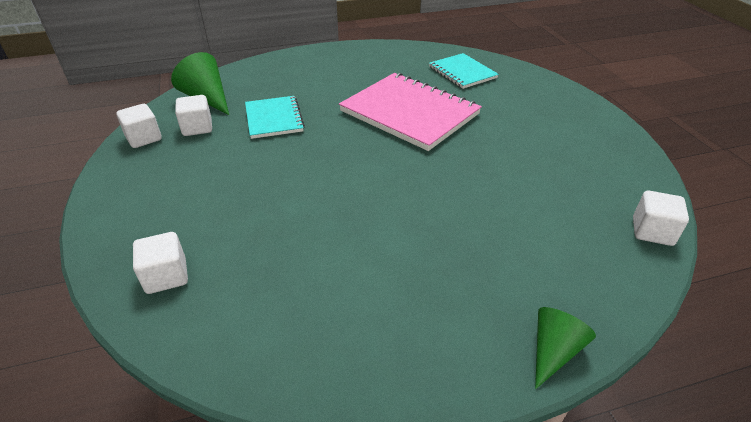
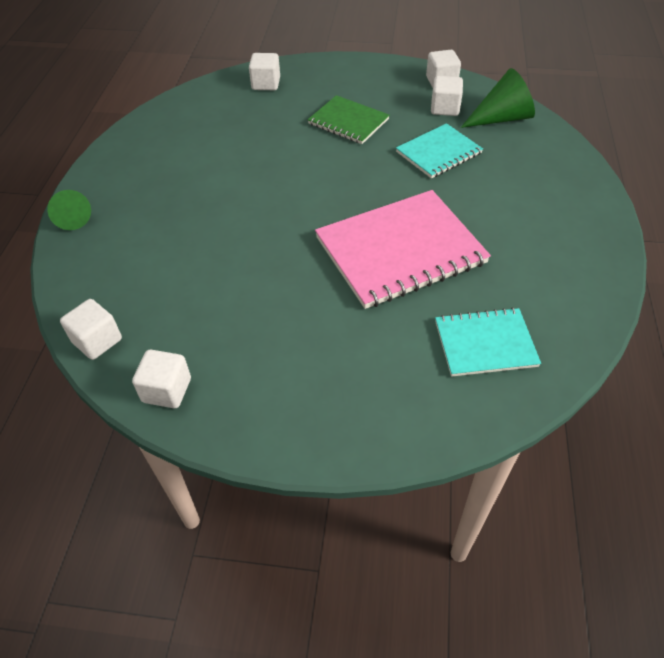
camera: 115 degrees right, 10 degrees up
turquoise notebook [245,96,305,139] -> turquoise notebook turned 45 degrees counterclockwise [396,123,483,179]
none -> white cube [132,350,191,408]
none -> green notebook [308,95,390,144]

